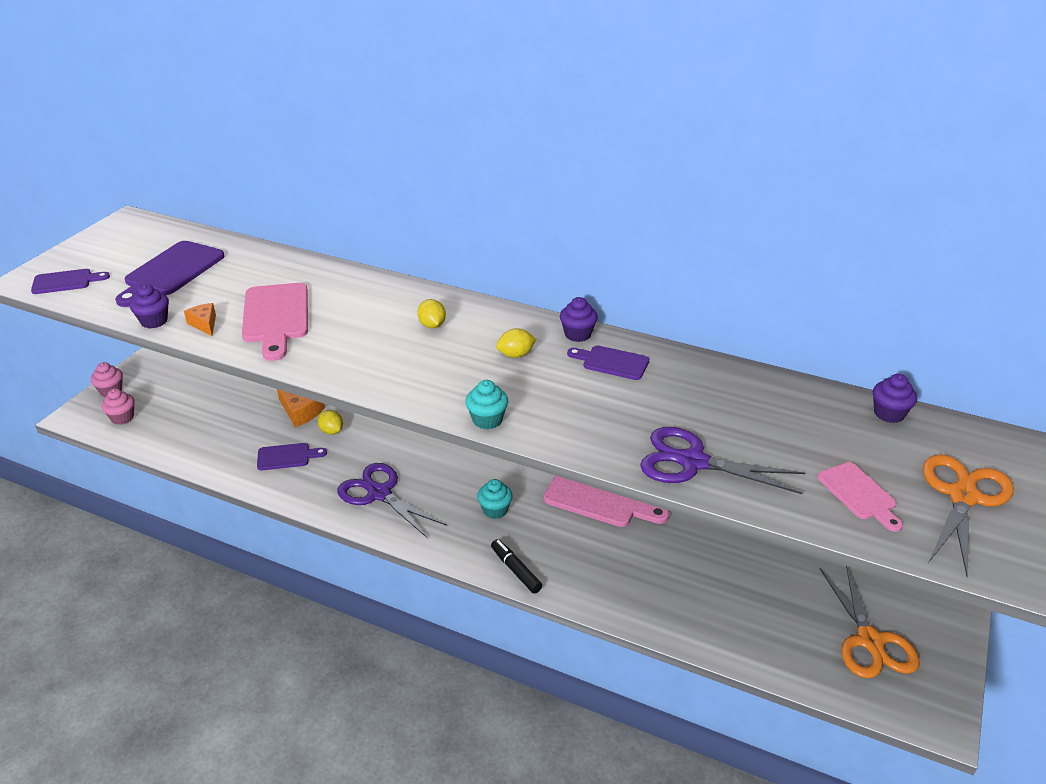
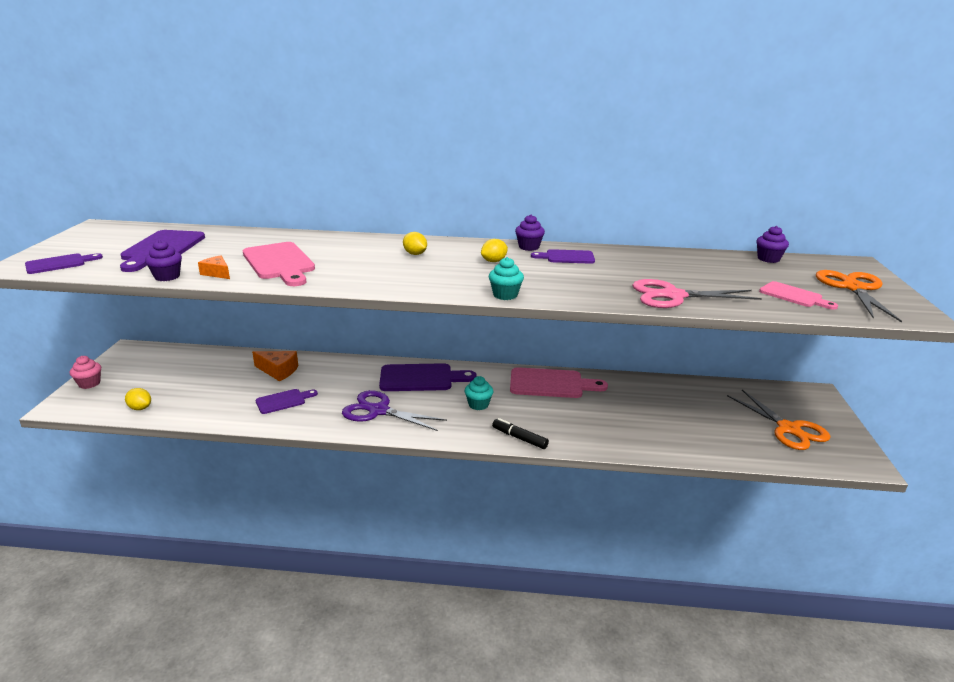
camera: 20 degrees left, 10 degrees down
pink cupcake [102,388,135,425] -> none
yellow lemon [318,410,343,435] -> yellow lemon moved to [125,388,151,410]
purple scissors [640,427,805,494] -> pink scissors [632,279,762,308]
none -> purple cutting board [379,363,477,391]

